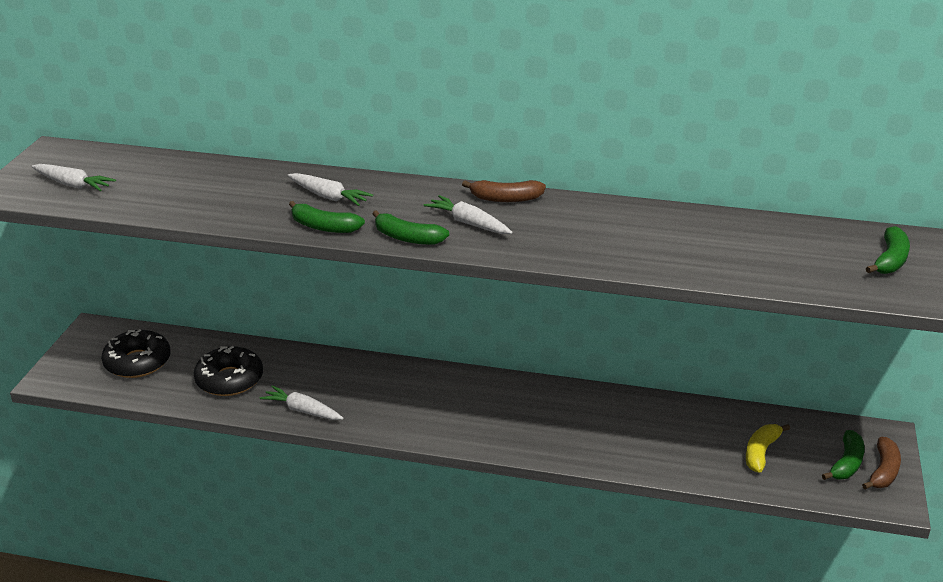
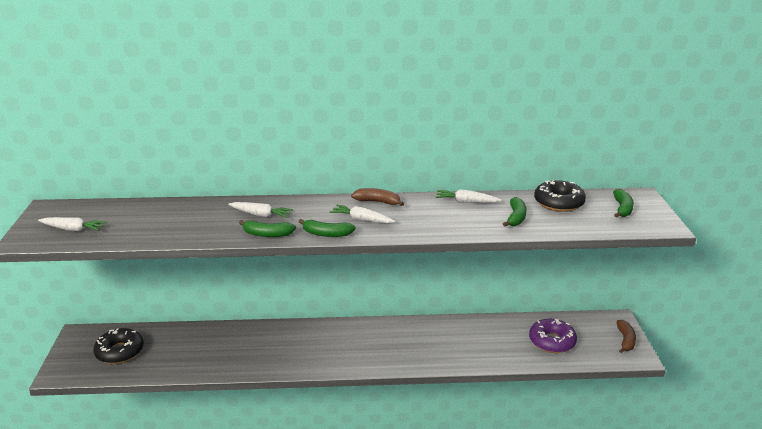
camera: 15 degrees left, 5 degrees down
black donut [194,346,263,396] -> black donut moved to [534,180,586,212]
white carrot [260,385,344,420] -> white carrot moved to [435,189,502,203]
brown banana [462,180,546,202] -> brown banana turned 150 degrees counterclockwise [351,188,404,206]
yellow banana [746,424,790,473] -> purple donut [529,319,577,353]
green banana [822,430,865,480] -> green banana moved to [503,197,527,227]

